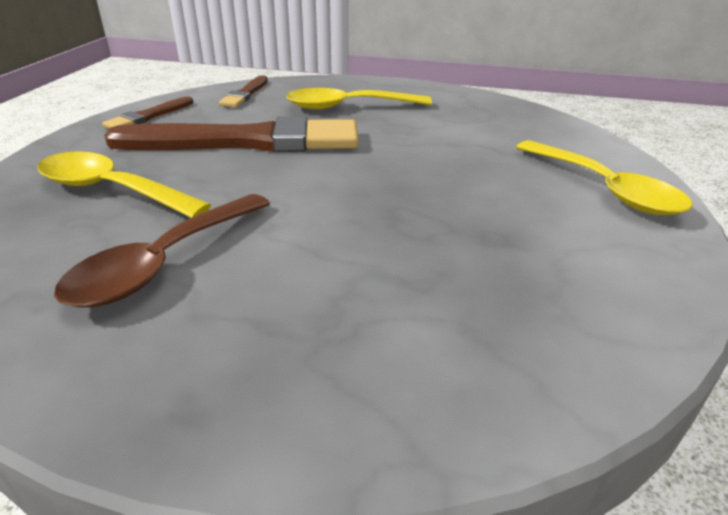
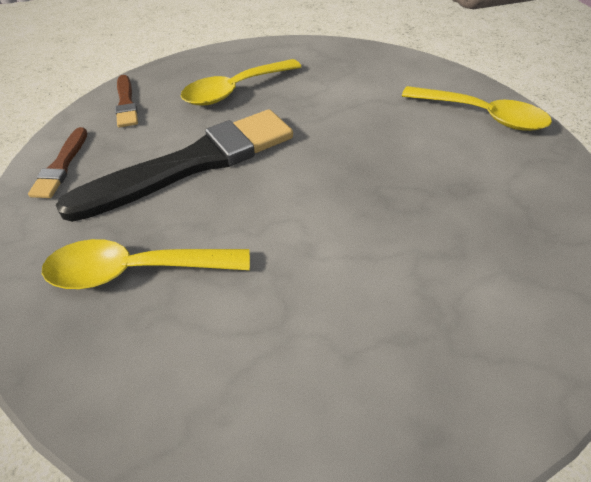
camera: 30 degrees left, 15 degrees up
brown spoon [54,194,270,308] -> none
brown brush [104,116,359,152] -> black brush [56,109,293,222]

